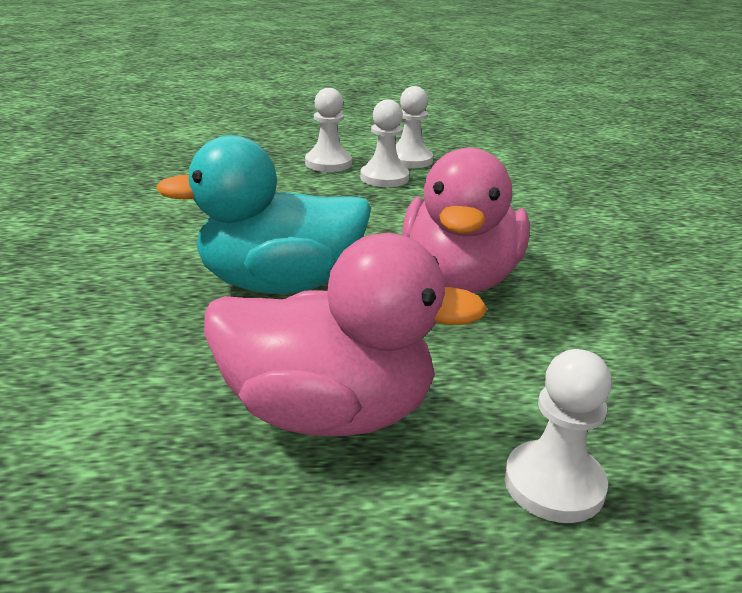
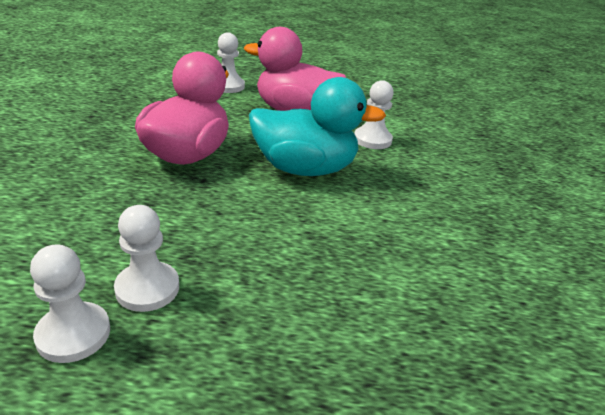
camera: 170 degrees left, 5 degrees up
white pawn [305,88,352,172] -> white pawn moved to [354,80,394,149]

